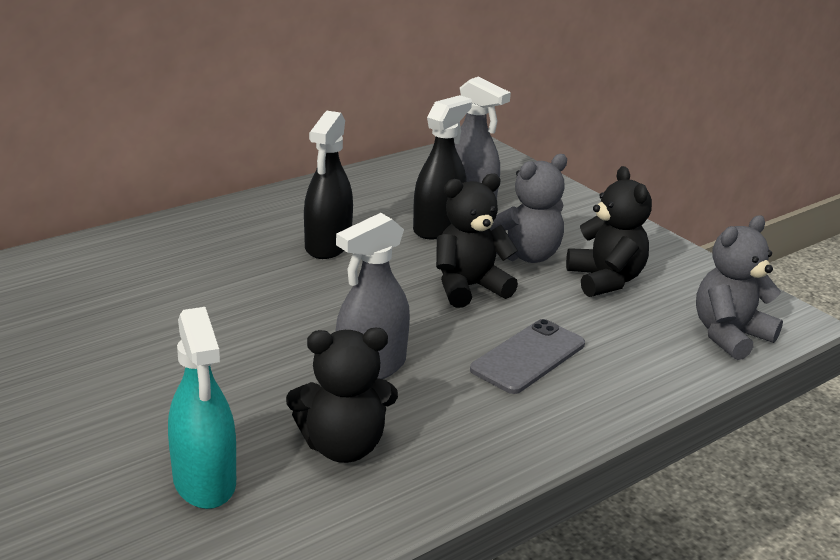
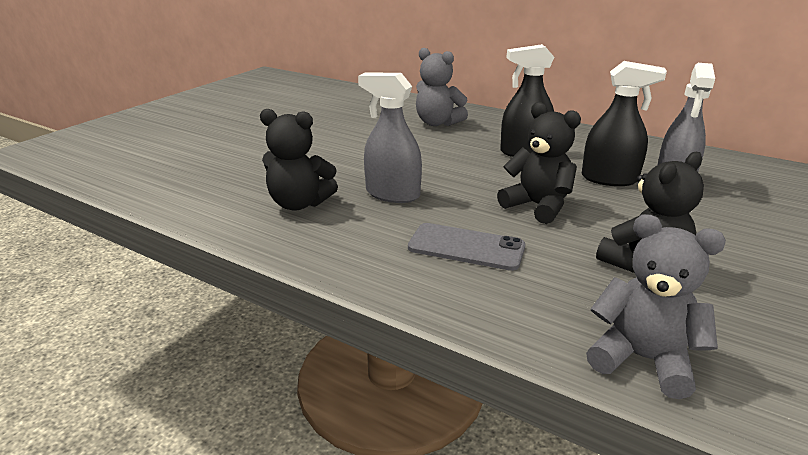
camera: 70 degrees right, 0 degrees up
turquoise spray bottle [168,307,236,509] -> none
black teddy bear [286,328,398,463] -> black teddy bear turned 45 degrees counterclockwise [260,109,338,211]
grey teddy bear [490,154,567,263] -> grey teddy bear moved to [416,48,468,126]

